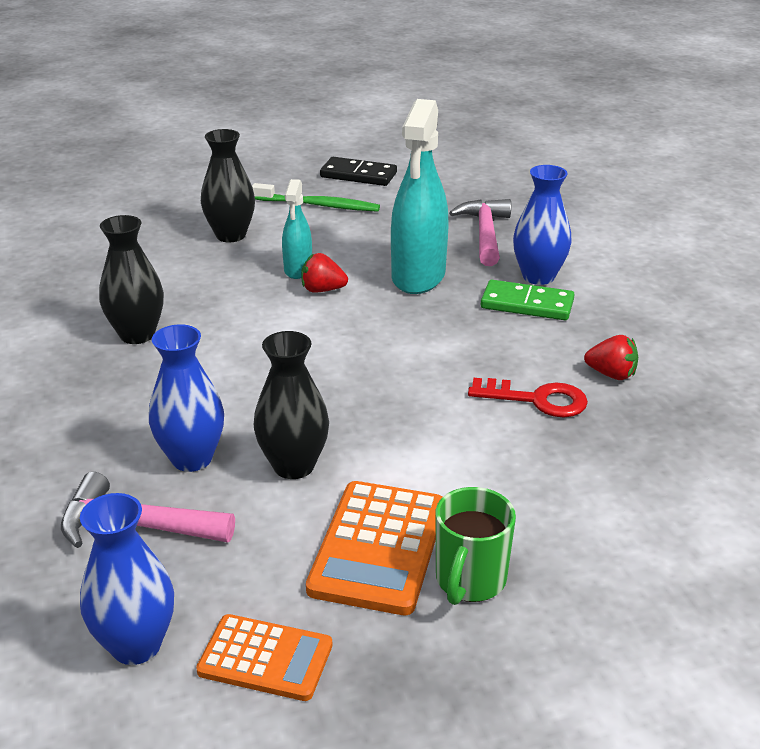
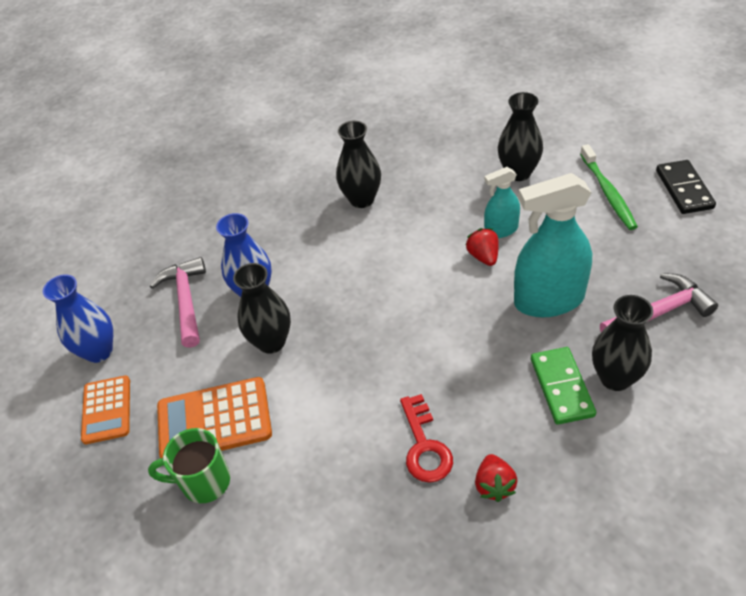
camera: 70 degrees right, 15 degrees up
blue vase [513,165,572,285] -> black vase [592,295,653,391]

